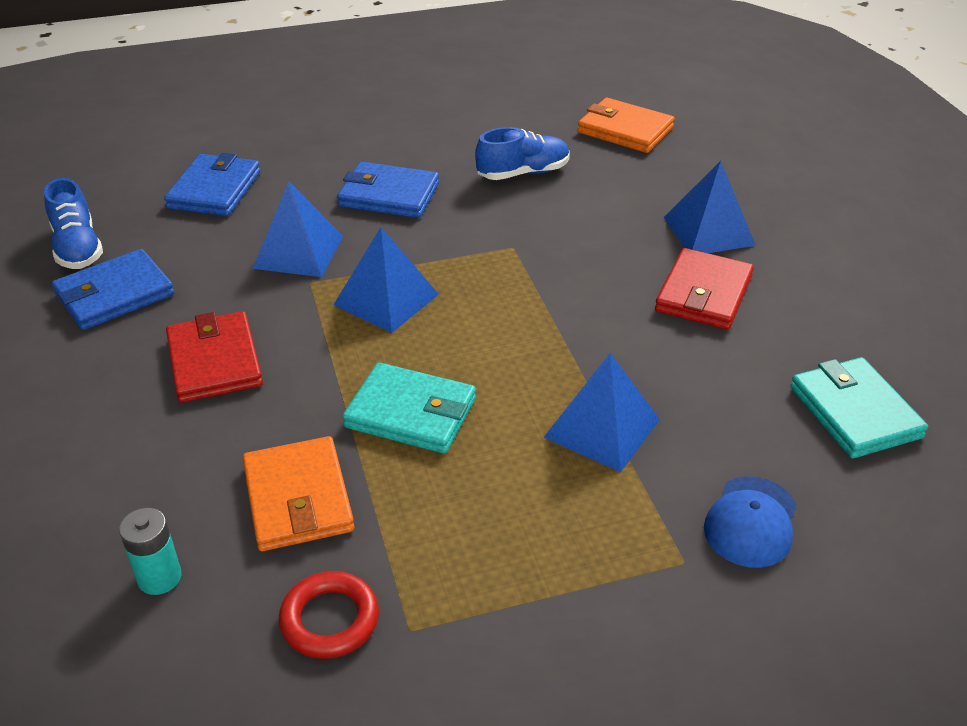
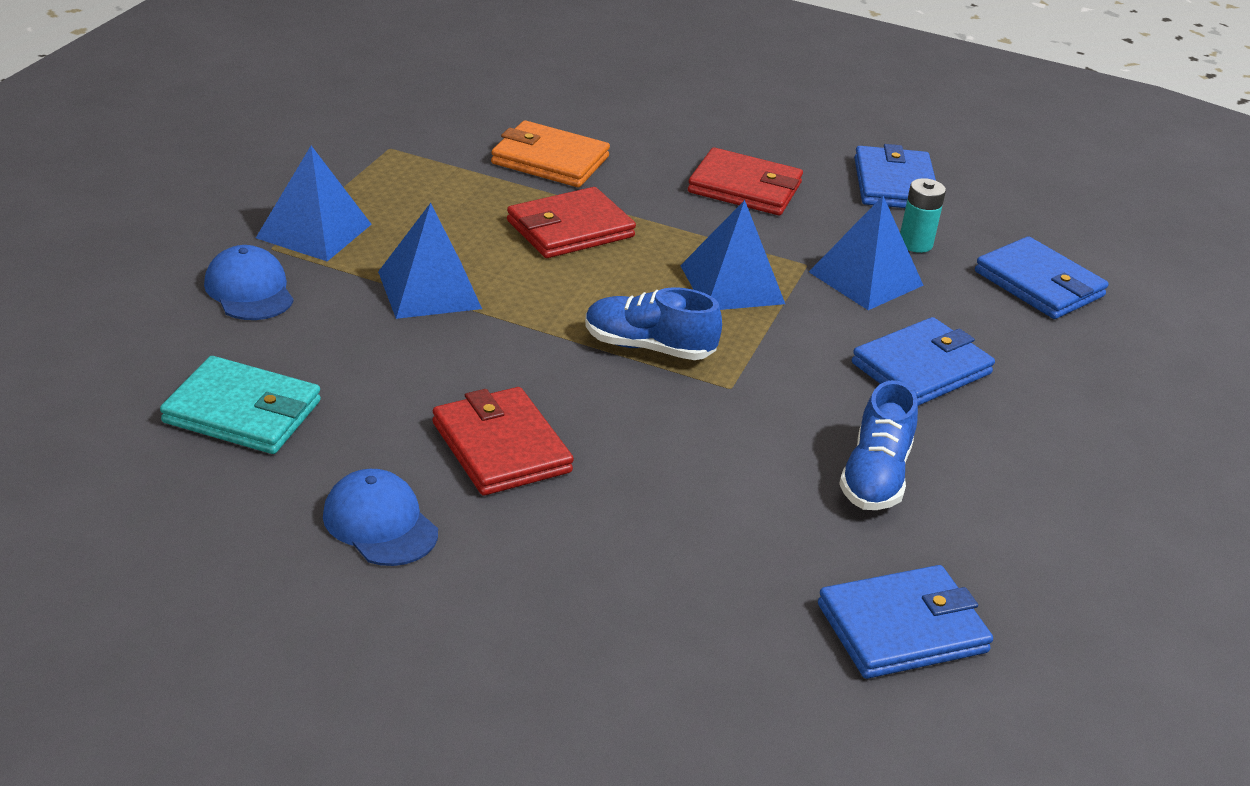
camera: 125 degrees right, 5 degrees down
blue shoe [44,178,103,269] -> blue shoe moved to [585,287,722,360]
turquoise battery [119,508,182,595] -> turquoise battery moved to [900,178,946,253]
red ring [278,571,379,659] -> none
turquoise wallet [343,362,476,454] -> red wallet [507,187,636,258]
orange wallet [578,98,675,153] -> blue wallet [818,565,993,679]
blue pyramid [664,161,756,253] -> blue pyramid moved to [256,146,372,261]
none -> blue cap [323,469,438,566]

